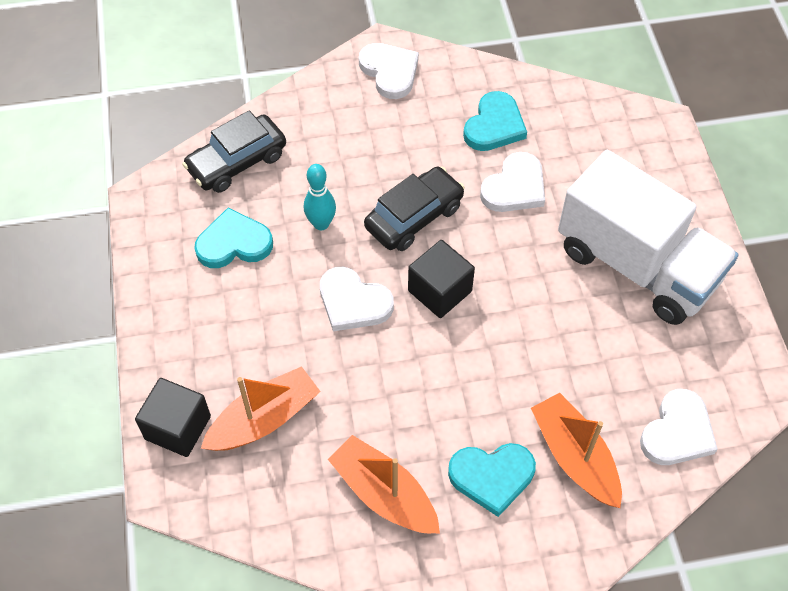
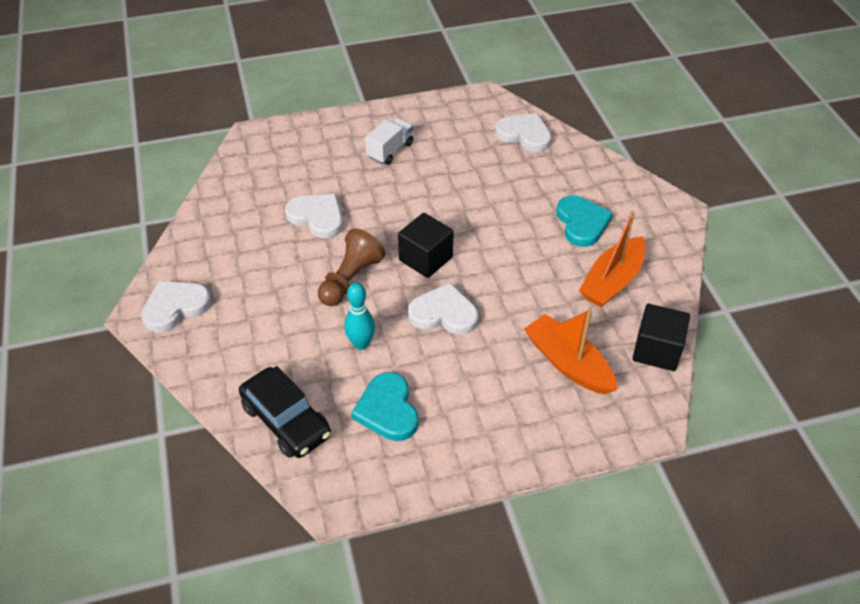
camera: 95 degrees left, 10 degrees down
black cube [135,378,211,457] -> black cube moved to [633,304,690,371]
white heart [320,267,394,331] -> white heart turned 105 degrees counterclockwise [408,283,478,335]
black car [364,167,465,251] -> brown pawn [318,228,386,306]
turquoise heart [463,91,527,151] -> none
orange boat [531,393,622,508] -> none
white truck [558,150,738,325] -> white truck [365,118,413,165], size x0.42

